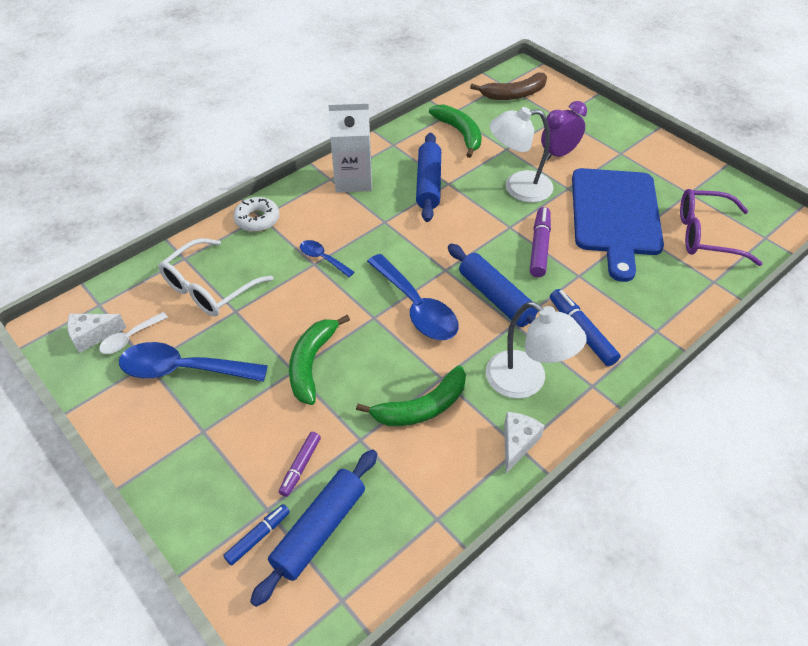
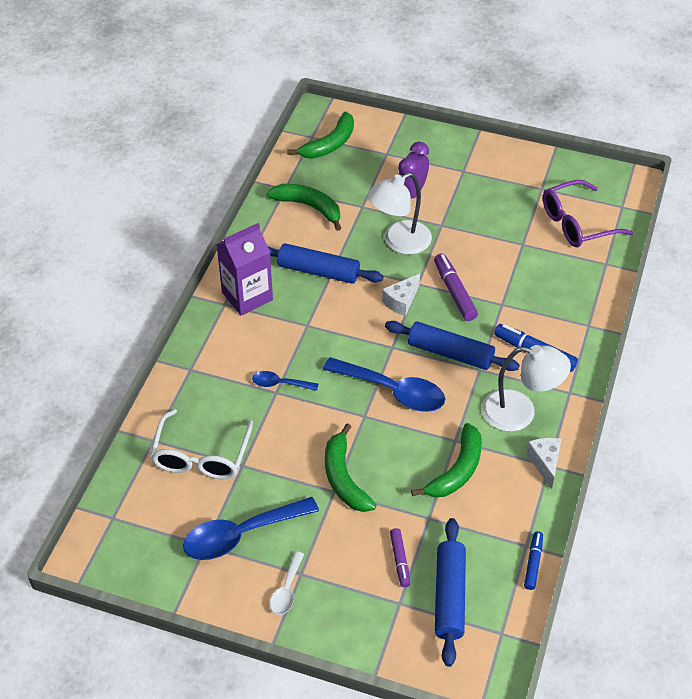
camera: 30 degrees left, 0 degrees up
white cheese [67,314,127,353] -> white cheese moved to [382,273,420,316]
white spoon [99,312,168,354] -> white spoon moved to [270,551,304,615]
blue marker [223,504,290,565] -> blue marker moved to [524,531,543,590]
white donut [233,197,279,232] -> none
white carton [328,102,372,193] -> purple carton [216,223,273,316]
blue rolling pin [416,133,441,222] -> blue rolling pin turned 45 degrees counterclockwise [268,243,384,284]
brown banana [470,72,547,100] -> green banana [287,112,354,159]
blue cutting board [572,168,664,282] -> none

